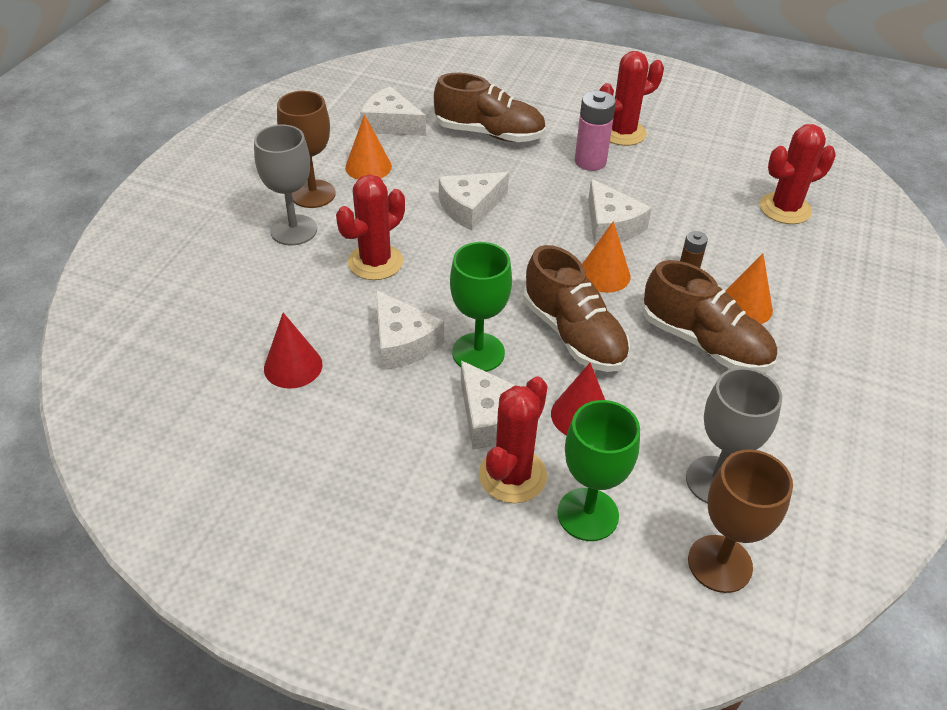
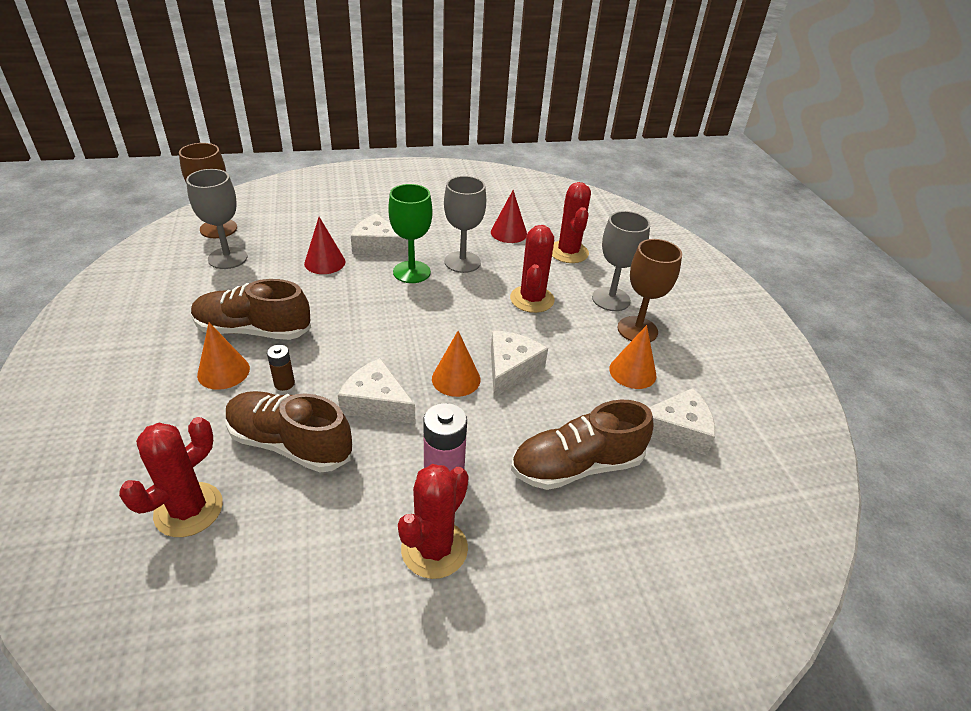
camera: 145 degrees right, 5 degrees down
white cheese [376,290,444,370] -> grey goblet [444,176,486,273]
red cactus [479,376,548,503] -> red cactus moved to [552,182,591,263]
brown shoe [523,245,630,372] -> brown shoe moved to [225,391,352,473]
green goblet [557,400,640,541] -> none
orange cone [582,221,630,293] -> orange cone moved to [432,331,480,397]

